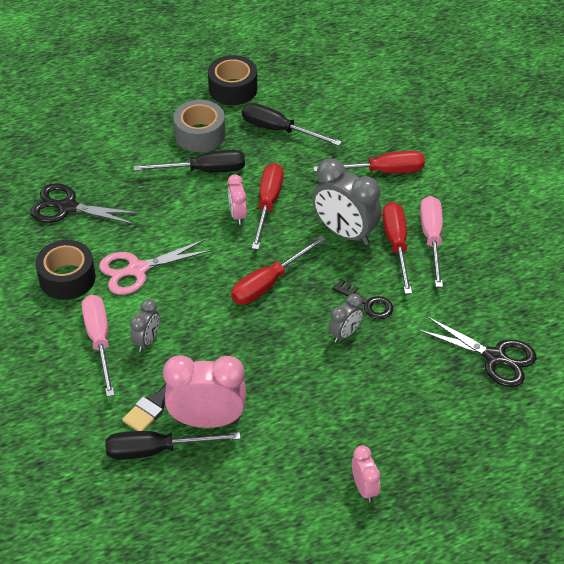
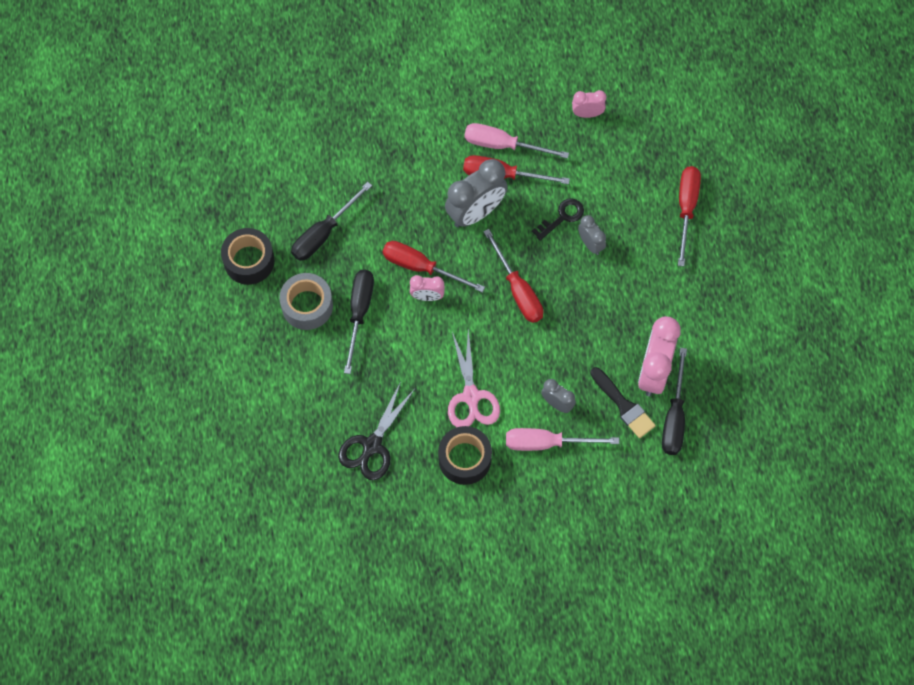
camera: 75 degrees left, 20 degrees up
red screwdriver [313,151,425,173] -> red screwdriver moved to [678,166,701,266]
pink clock [352,445,381,502] -> pink clock moved to [572,90,607,118]
black scissors [418,316,536,387] -> none

